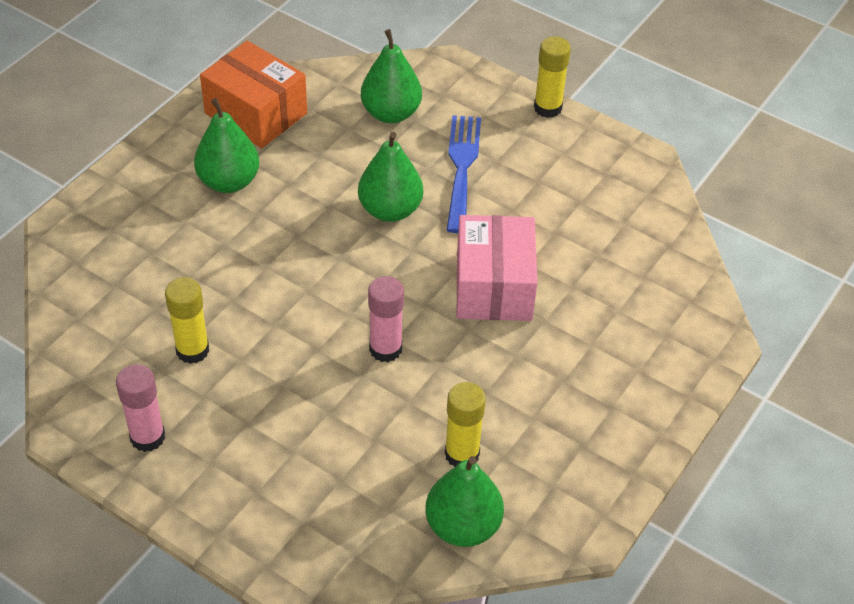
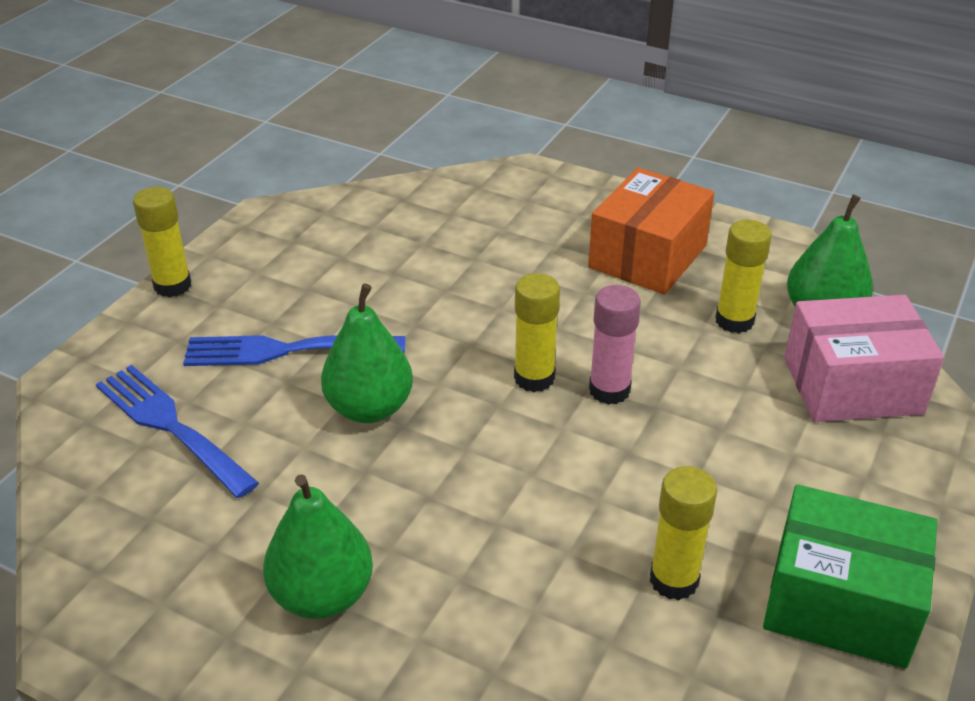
camera: 95 degrees left, 10 degrees down
pink glue stick [116,364,165,452] -> green box [763,484,937,669]
orange box [200,41,307,148] -> orange box moved to [588,168,714,294]
green pear [361,29,422,123] -> blue fork [96,365,259,498]
pink box [457,215,537,321] -> pink box moved to [784,295,944,422]
none -> yellow glue stick [514,273,560,392]

